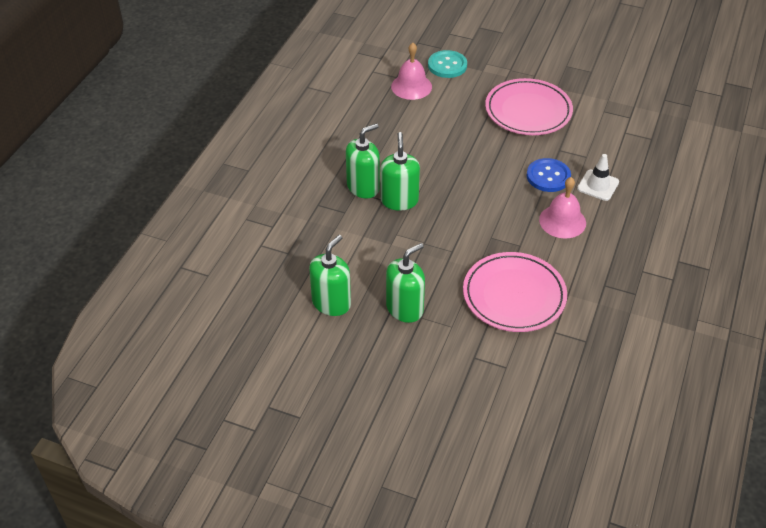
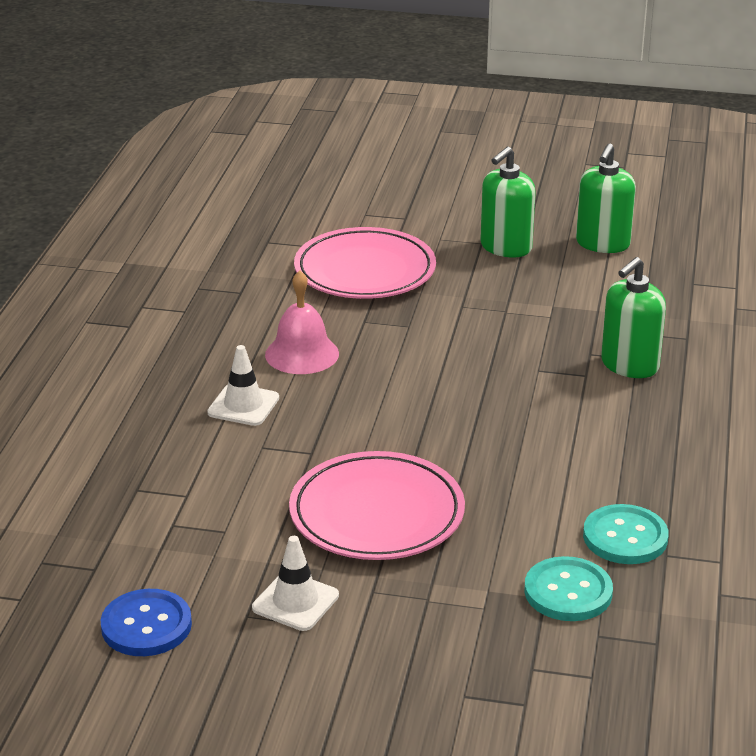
camera: 170 degrees right, 15 degrees down
green soap dispenser [381,132,420,211] -> none
pink bell [391,43,432,100] -> turquoise button [583,504,669,564]
blue button [527,158,571,192] -> blue button moved to [101,589,192,656]
none -> white traffic cone [252,536,339,631]

